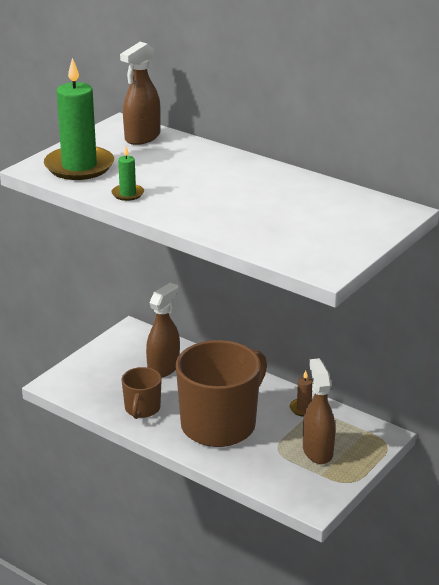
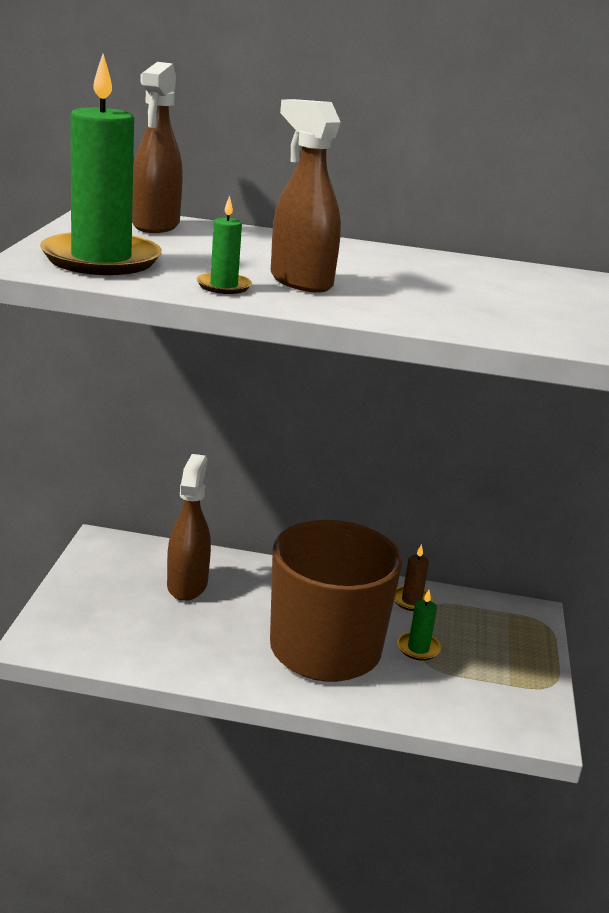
camera: 30 degrees left, 5 degrees down
brown mug [121,367,162,419] -> none
brown spray bottle [303,358,335,464] -> brown spray bottle moved to [271,99,341,293]
none -> green candle [397,590,441,661]

